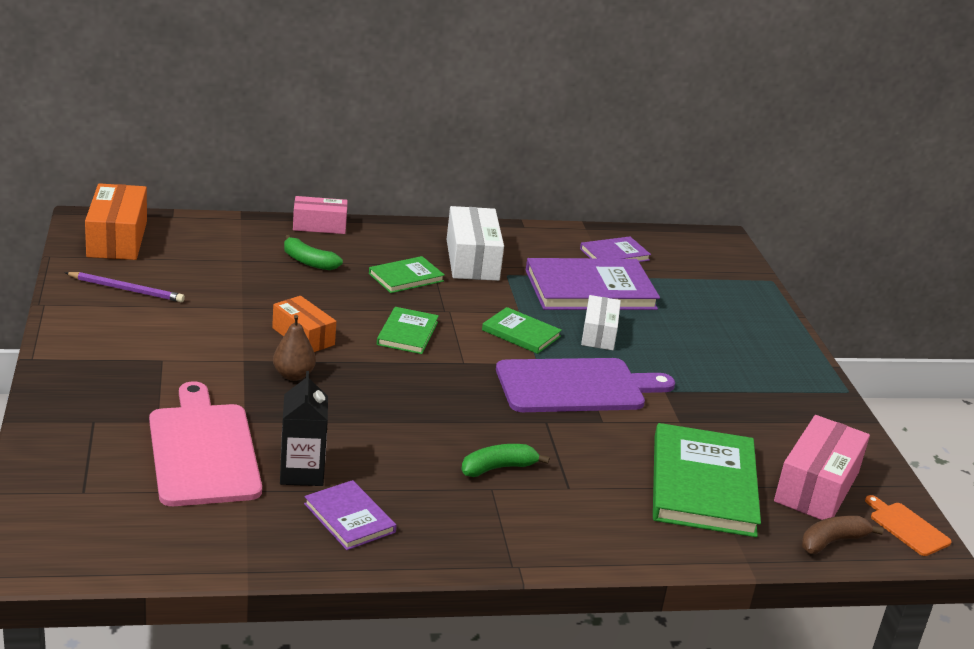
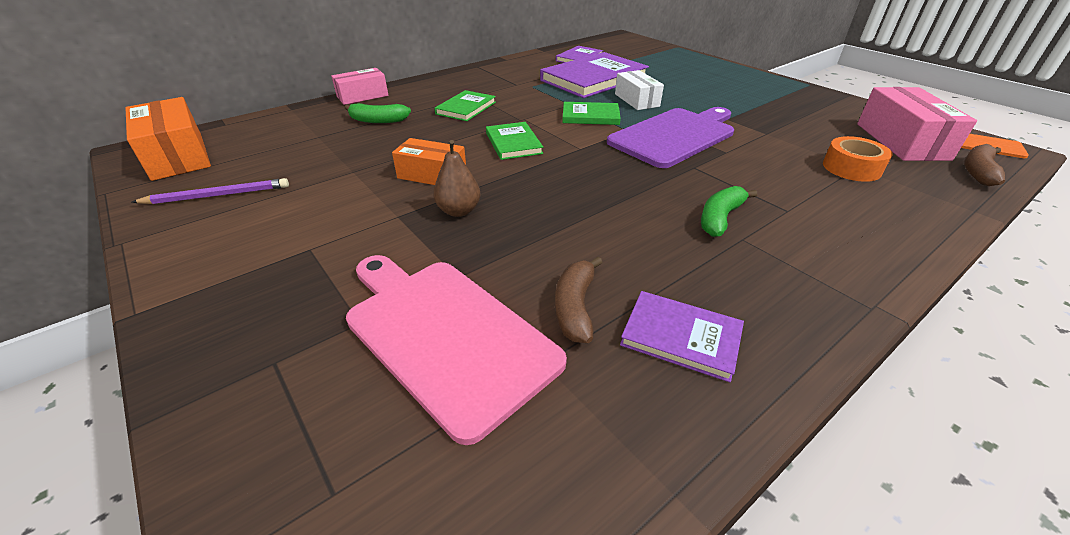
camera: 25 degrees left, 10 degrees up
black carton [280,371,328,486] -> brown banana [555,257,603,343]
white box [447,206,504,281] -> none
green book [653,423,761,537] -> orange tape [823,136,893,182]

